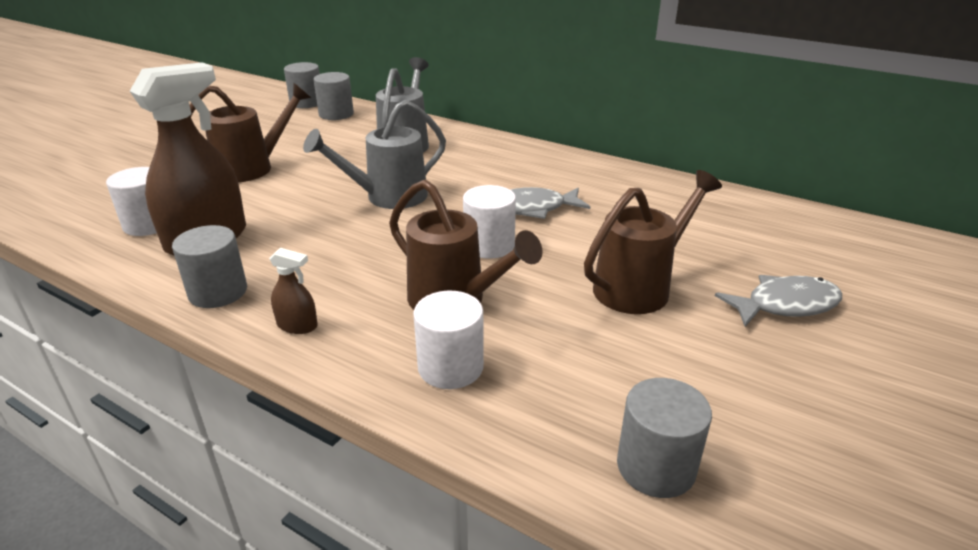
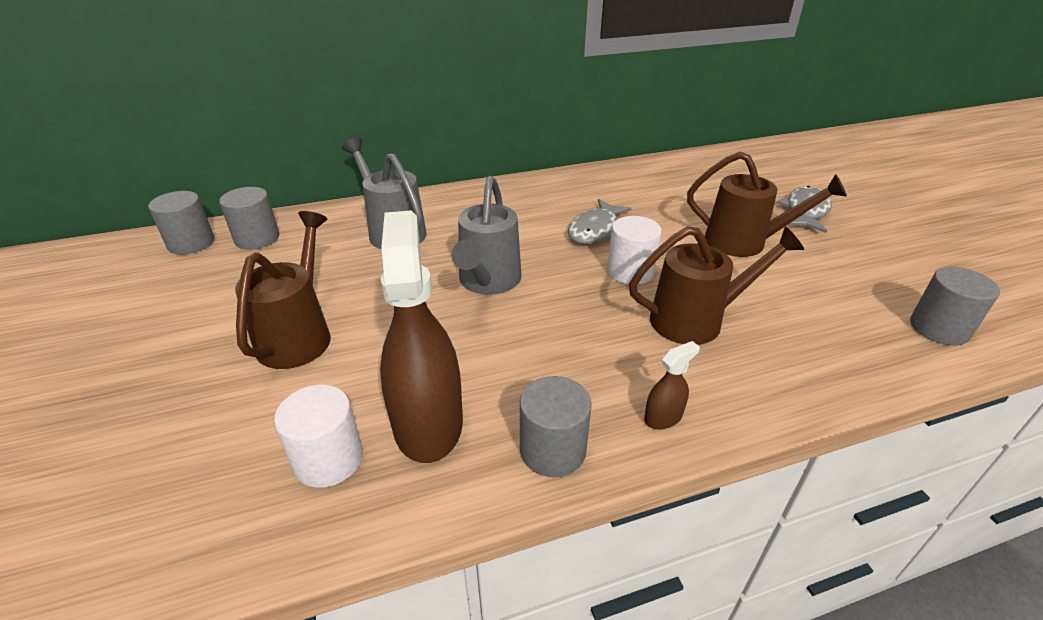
camera: 50 degrees left, 5 degrees up
white cylinder [413,291,484,389] -> none
brown watering can [584,170,722,314] -> brown watering can turned 105 degrees clockwise [687,151,847,257]

